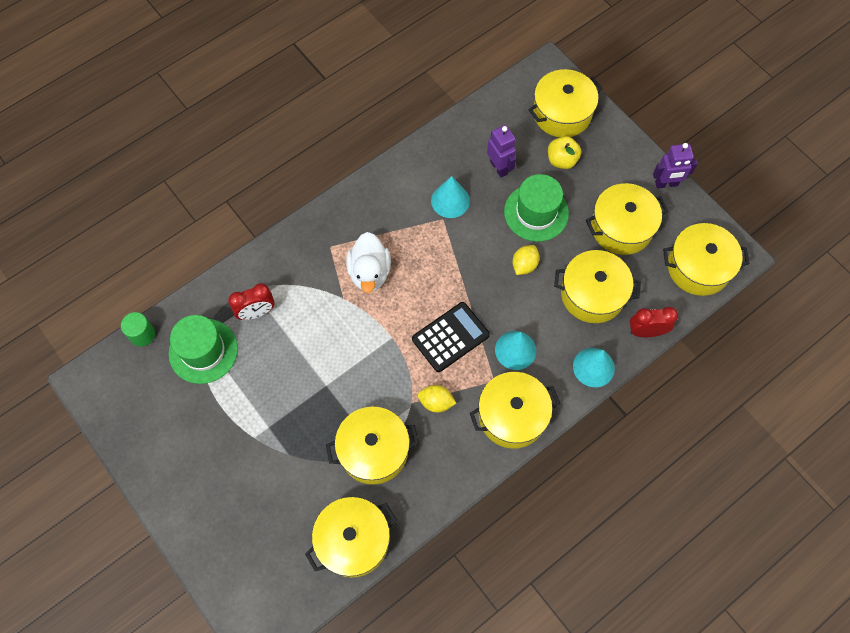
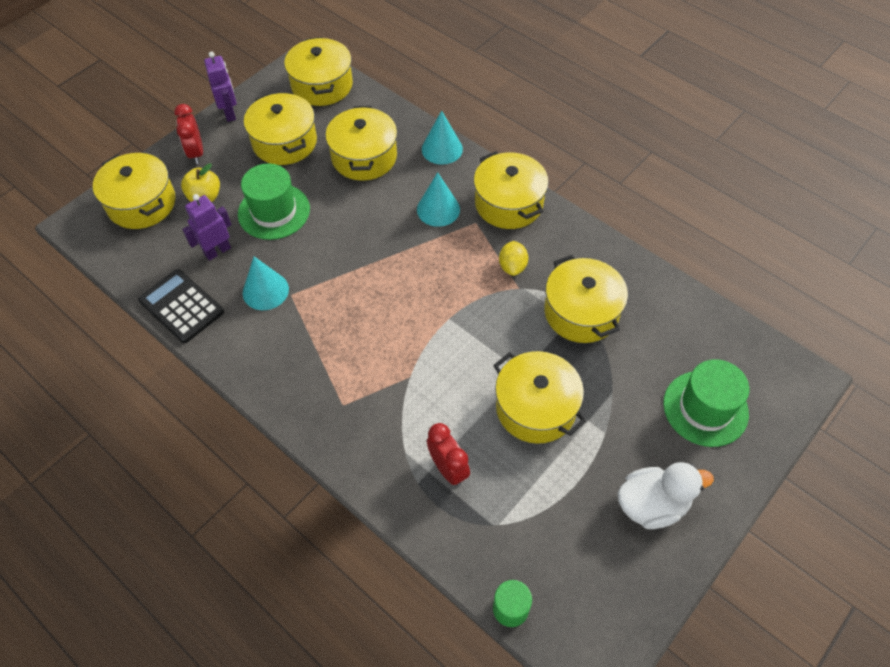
camera: 100 degrees left, 10 degrees down
green hat [169,315,238,384] -> green hat moved to [663,359,749,447]
yellow pot [305,497,397,578] -> yellow pot moved to [493,351,586,444]
white duck [346,232,391,293] -> white duck moved to [618,462,714,529]
black calculator [412,302,490,372] -> black calculator moved to [138,269,224,343]
yellow lemon [512,245,539,275] -> none
red clock [630,307,678,337] -> red clock moved to [174,104,203,164]

